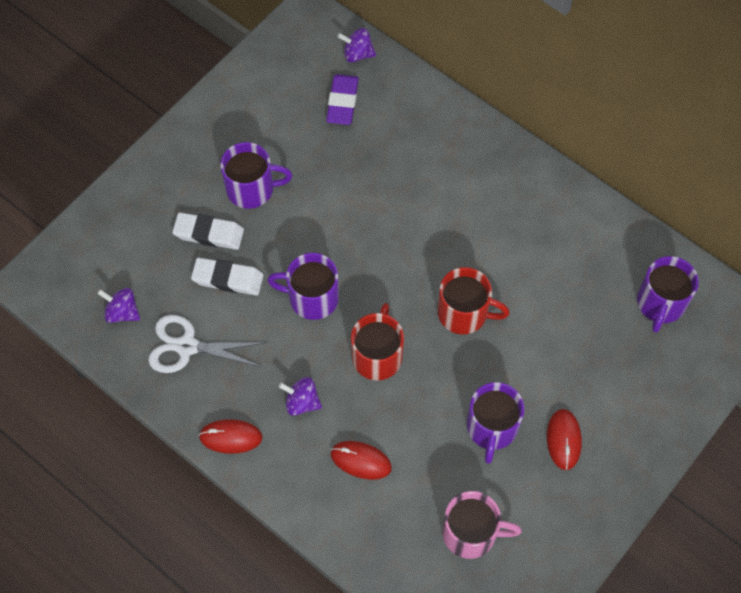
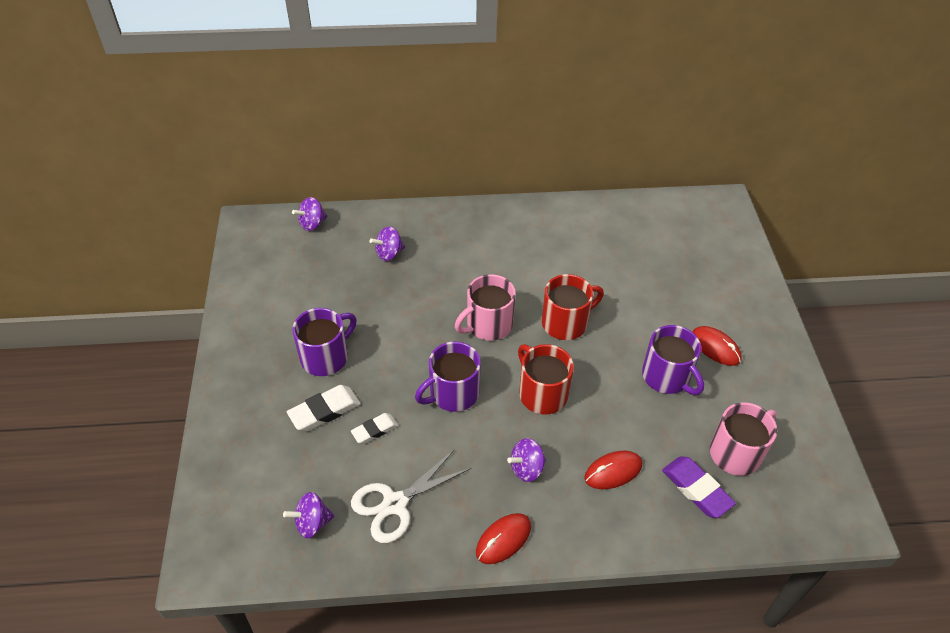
camera: 45 degrees left, 15 degrees down
white eraser [191,258,264,295] -> white eraser [351,413,398,444], size x0.65
purple eraser [326,74,359,125] -> purple eraser moved to [662,456,736,518]
purple mug [637,256,699,333] -> none
none -> purple spinning top [370,226,405,261]
none -> pink mug [455,274,516,341]

